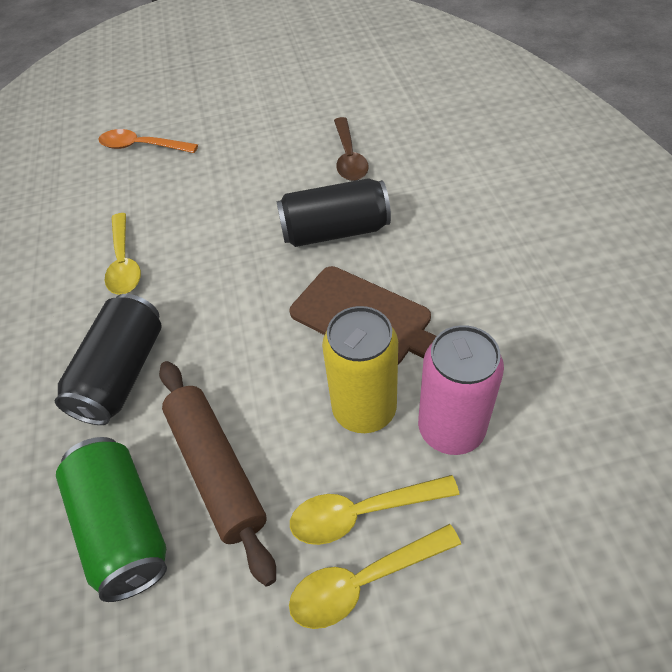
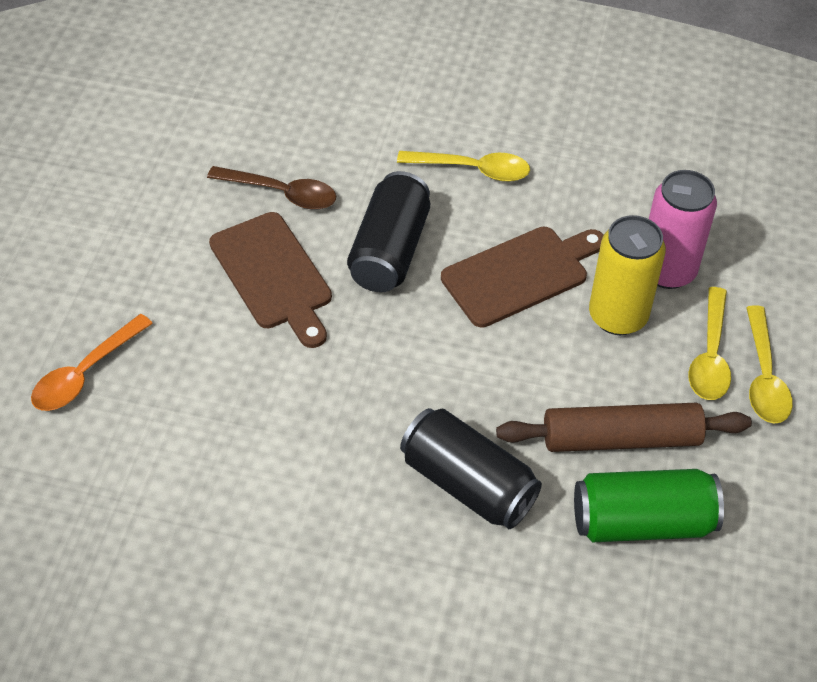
camera: 70 degrees left, 0 degrees up
yellow spoon [105,213,141,295] -> yellow spoon moved to [397,151,530,182]
none -> brown cutting board [209,212,332,348]

